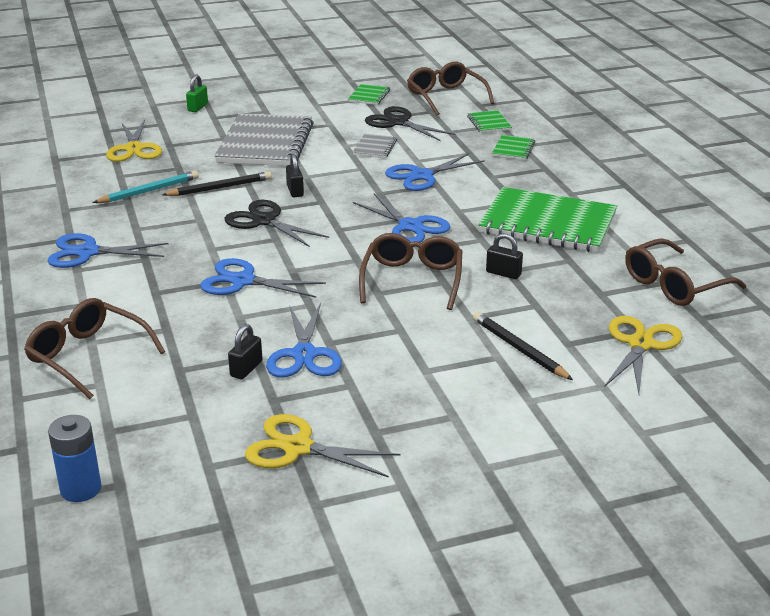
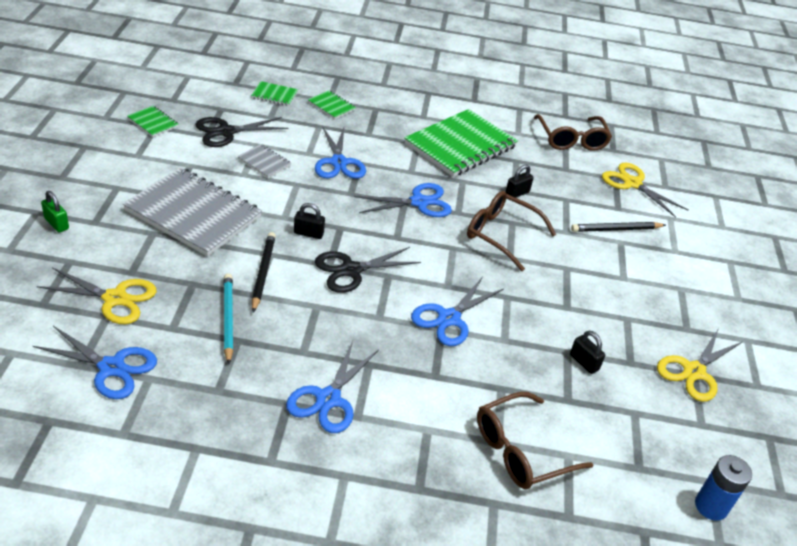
camera: 70 degrees left, 10 degrees up
blue scissors [266,303,342,377] -> blue scissors moved to [33,326,157,399]
brown glasses [407,62,494,116] -> none

